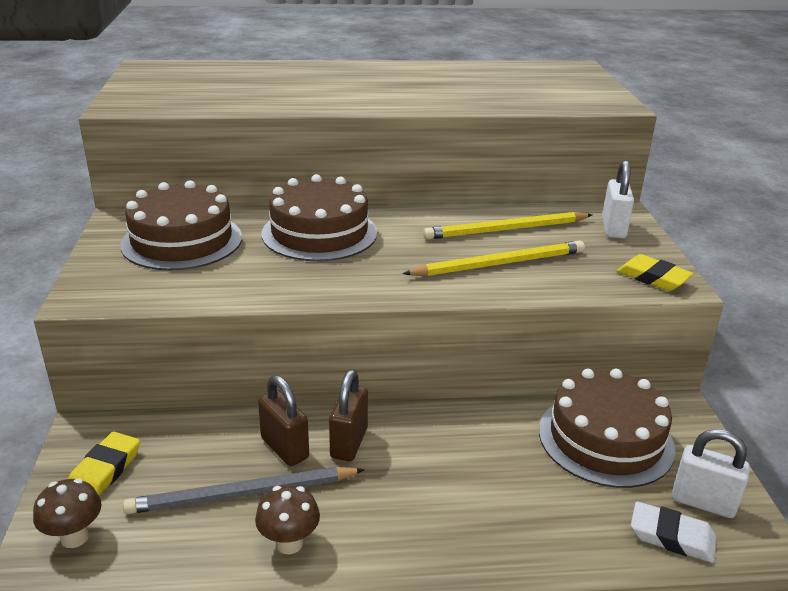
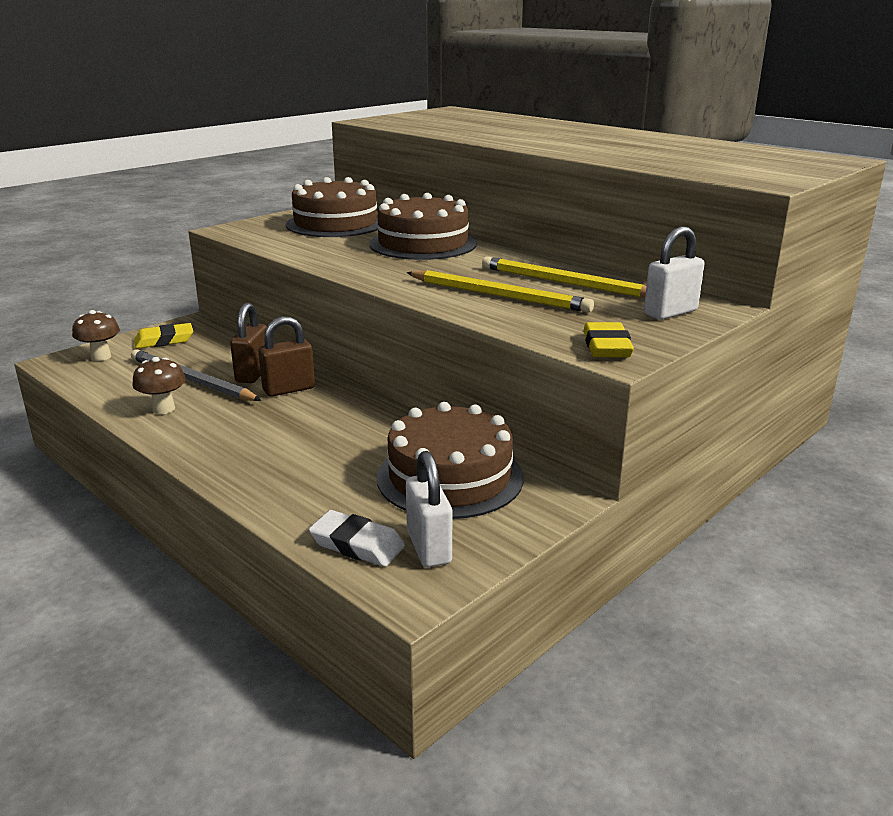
camera: 50 degrees right, 5 degrees down
white eraser [631,501,717,563] -> white eraser turned 45 degrees counterclockwise [309,510,405,567]

